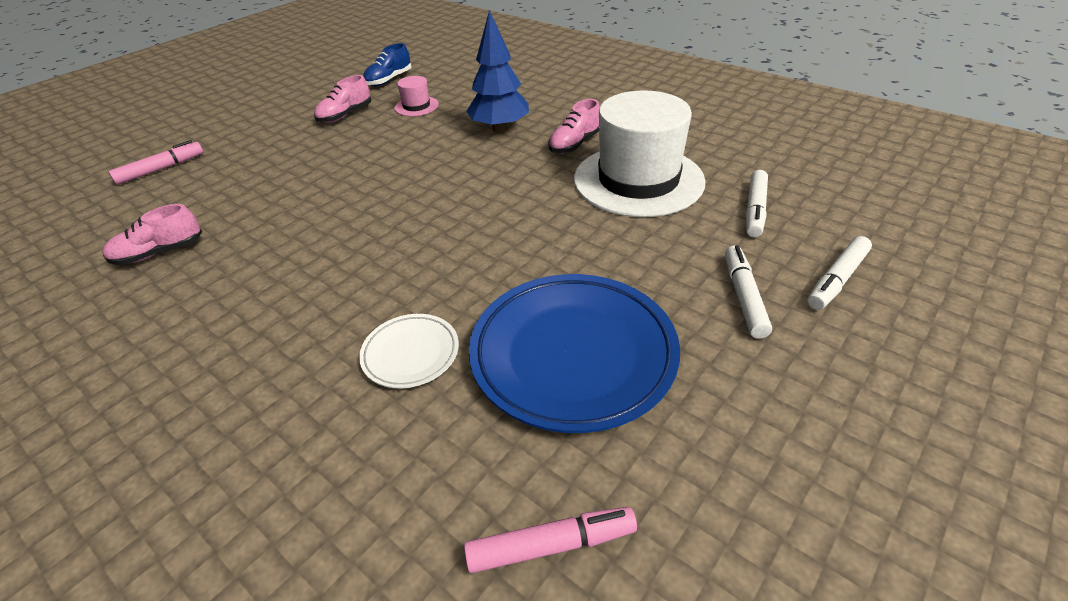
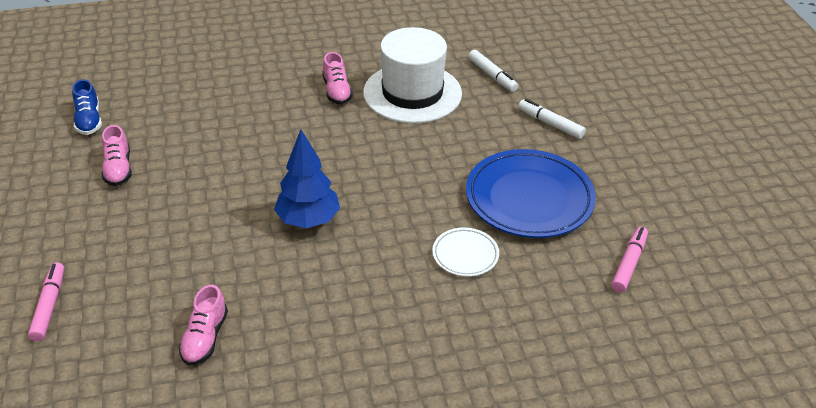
camera: 55 degrees left, 0 degrees up
pink hat [394,76,439,116] -> none
blue tree [466,10,529,133] -> blue tree moved to [274,130,340,228]
white marker [807,236,872,310] -> none

